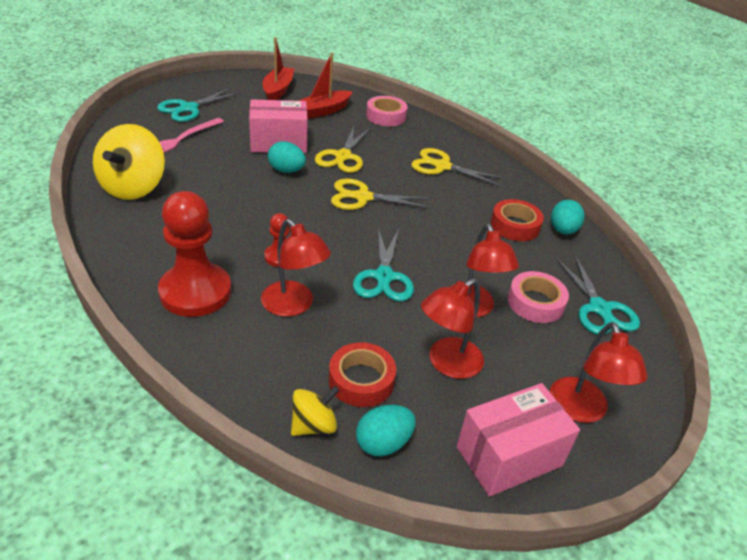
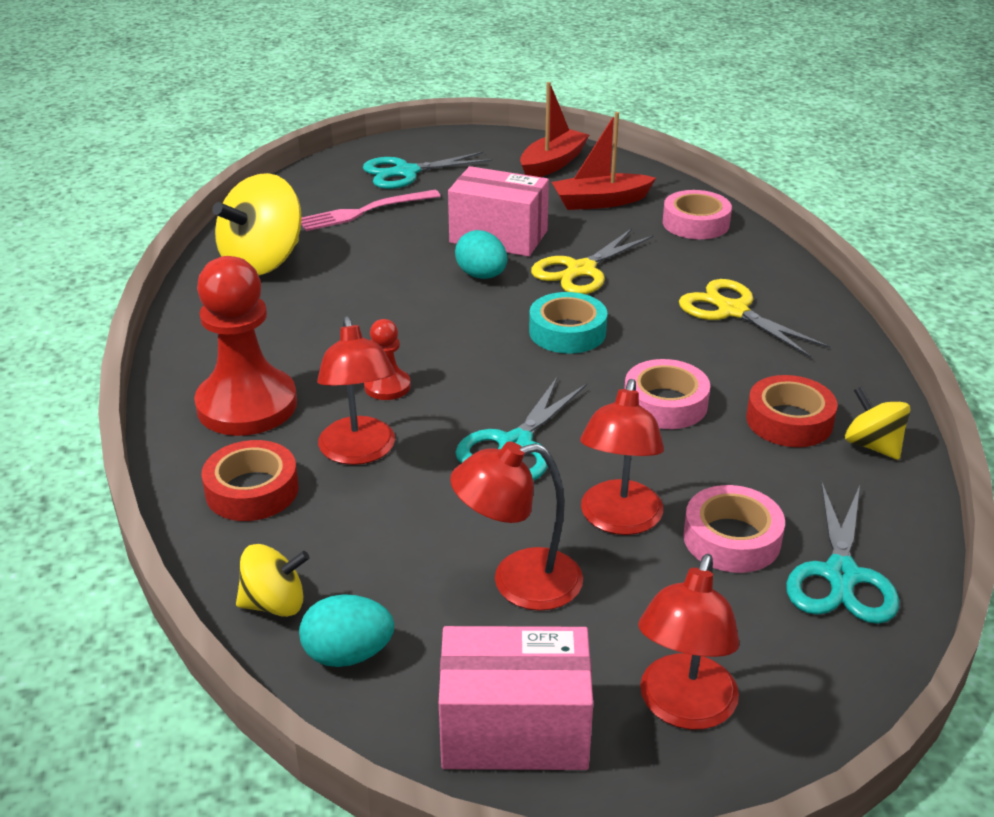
camera: 30 degrees right, 5 degrees down
red tape [329,342,396,407] -> red tape moved to [202,440,299,521]
yellow scissors [331,179,431,210] -> turquoise tape [529,292,607,354]
turquoise egg [551,200,584,235] -> yellow spinning top [845,386,910,460]
none -> pink tape [624,359,710,429]

